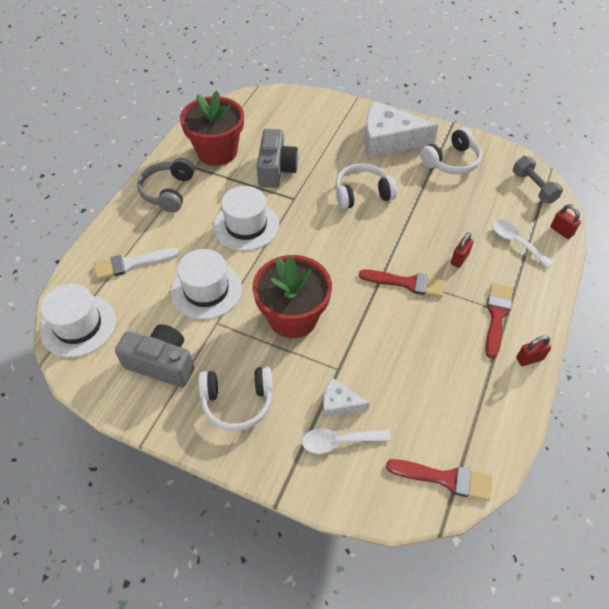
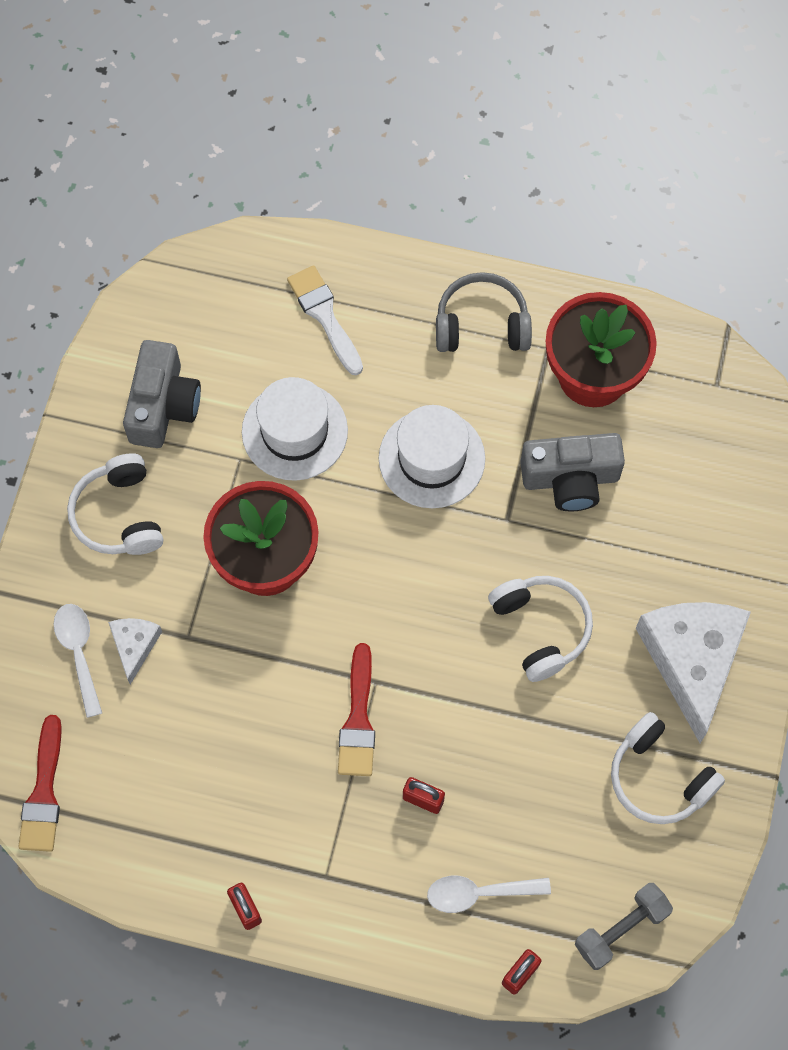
camera: 80 degrees right, 15 degrees up
white hat [40,284,116,357] -> none
red brush [485,283,513,359] -> none
white spoon [492,220,553,268] -> white spoon turned 135 degrees counterclockwise [427,876,551,913]

